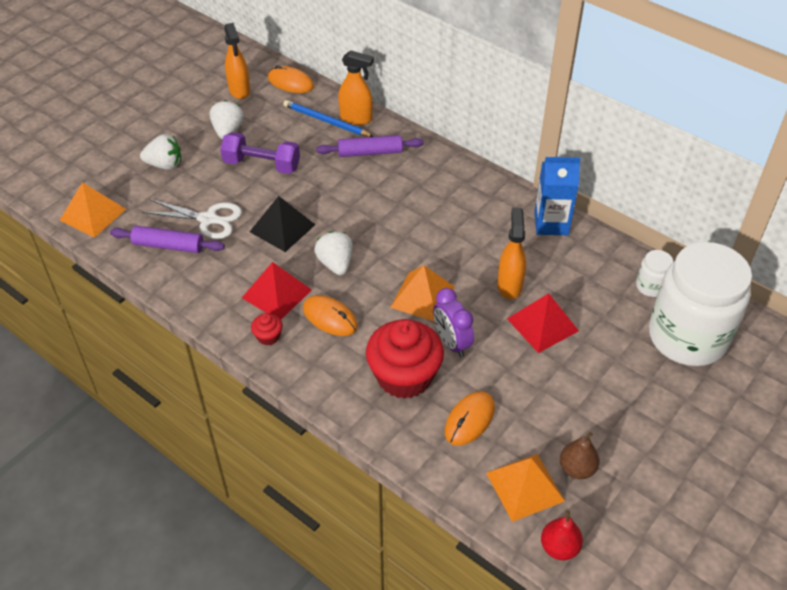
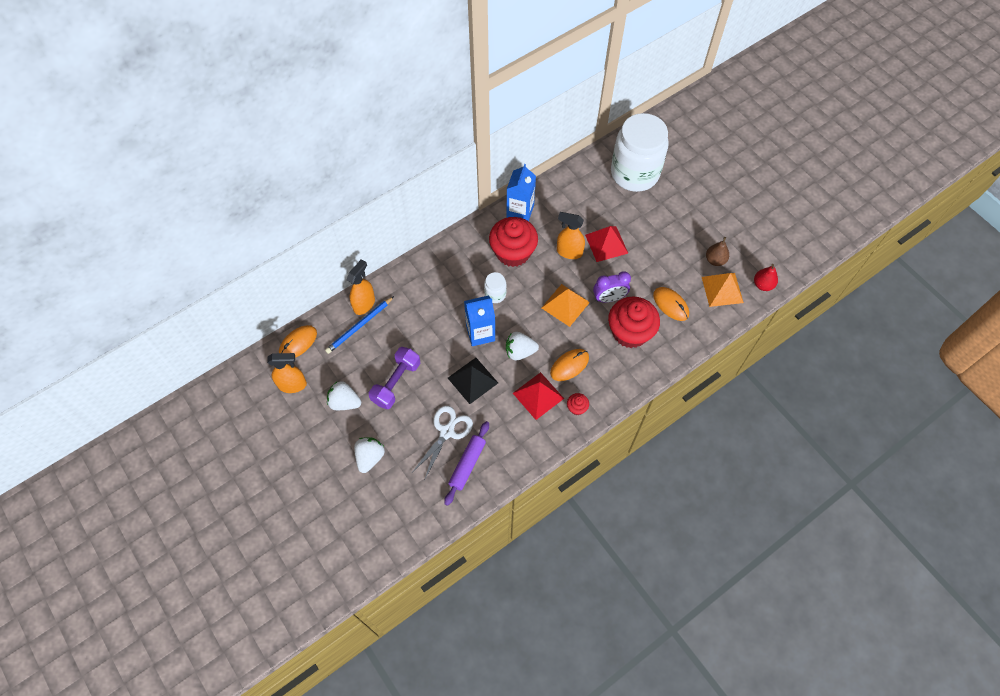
camera: 75 degrees left, 15 degrees up
orange pyramid [60,182,126,238] -> none
purple rolling pin [316,135,424,157] -> none
white jar [636,250,673,297] -> white jar moved to [484,272,507,303]
none -> blue carton [464,295,495,346]
none -> red cupcake [489,217,538,267]

